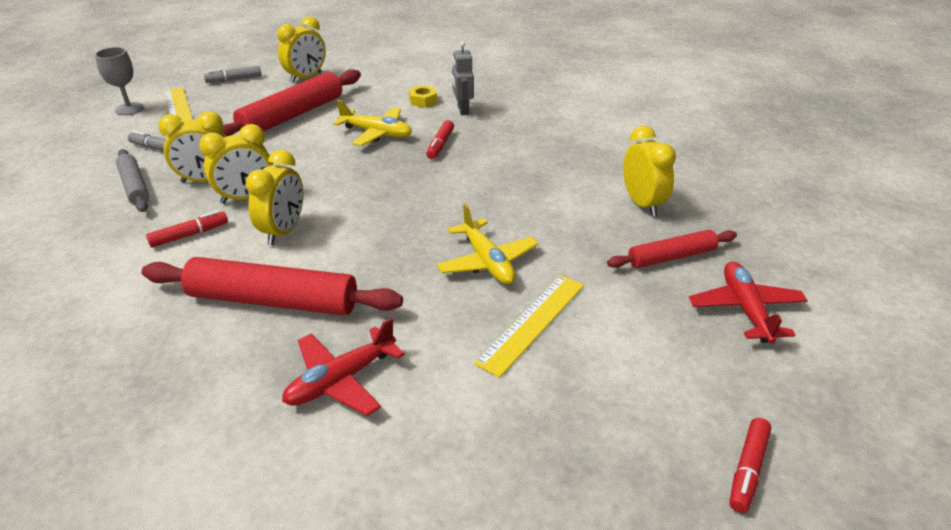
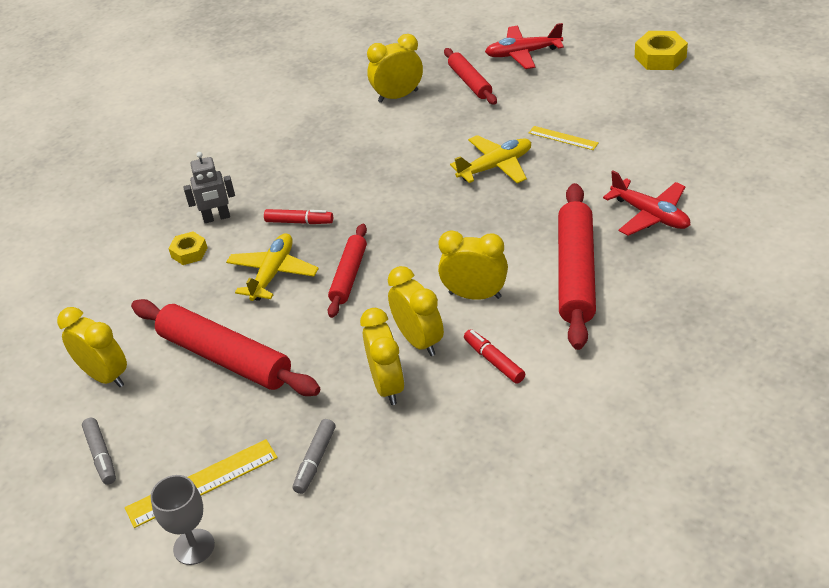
camera: 90 degrees left, 5 degrees up
grey rolling pin [116,149,149,212] -> none
yellow ruler [474,275,584,378] -> yellow ruler [529,126,599,150], size x0.60
red marker [729,418,771,513] -> yellow nut [635,31,688,70]
none -> red rolling pin [327,224,367,318]

